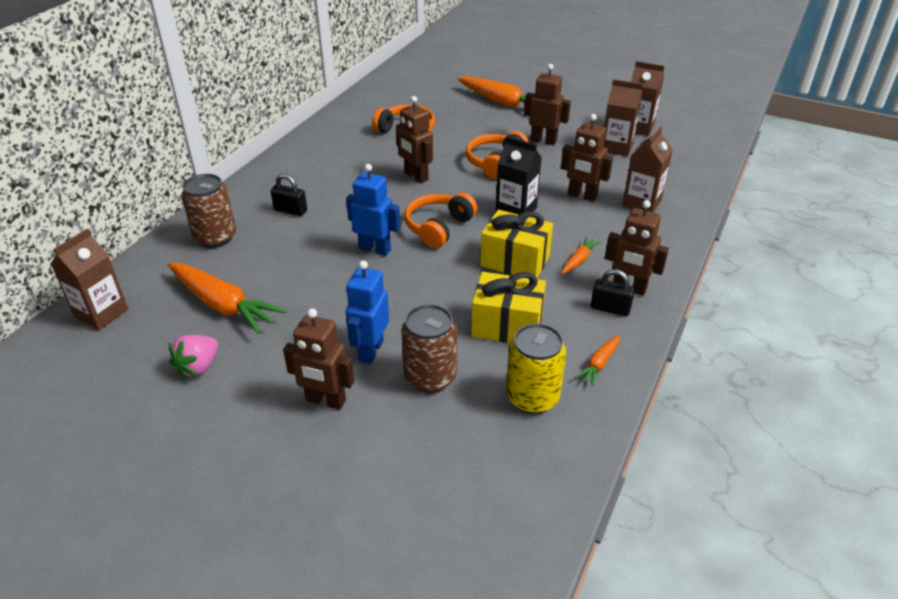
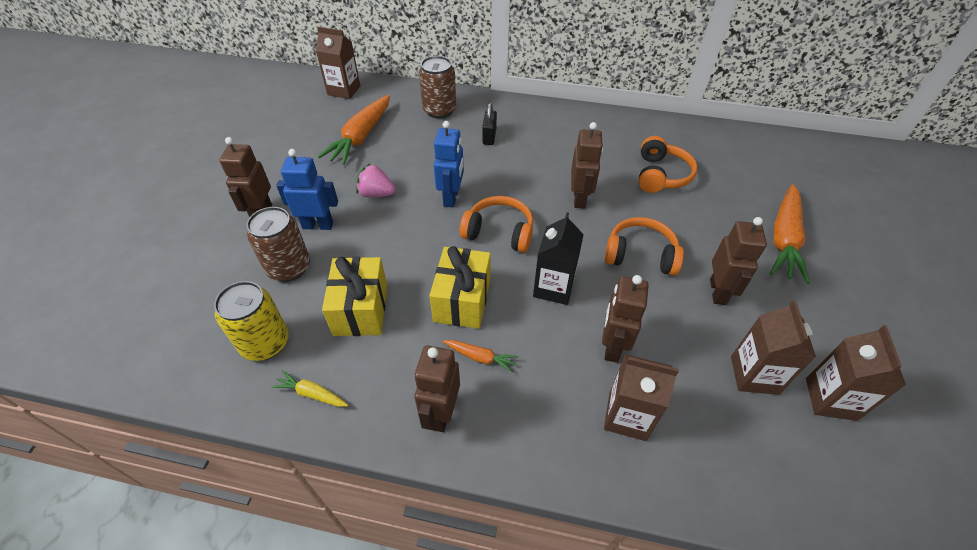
camera: 75 degrees right, 10 degrees up
pink strawberry [169,335,218,378] -> pink strawberry moved to [356,163,395,197]
brown robot [396,96,433,183] -> brown robot turned 150 degrees clockwise [571,122,603,209]
orange carrot [574,335,620,386] -> yellow carrot [271,370,348,407]
black padlock [591,269,635,316] -> none

